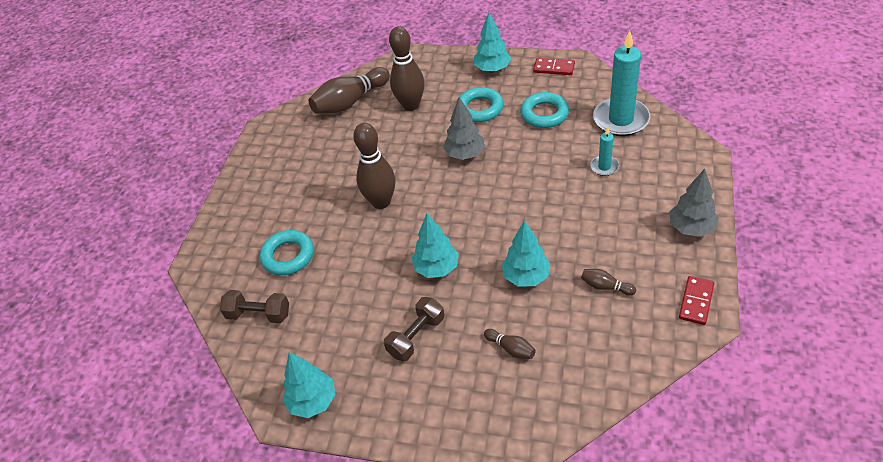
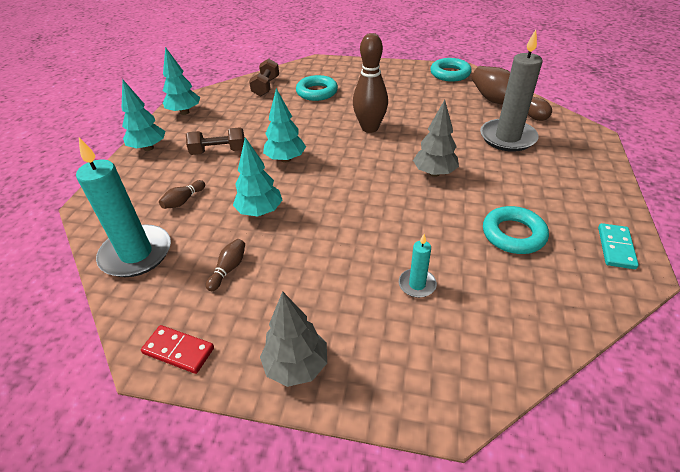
camera: 85 degrees right, 5 degrees down
brown dumbbell [384,297,444,361] -> brown dumbbell turned 45 degrees counterclockwise [186,127,245,155]
brown bowling pin [389,26,425,111] -> grey candle [480,30,543,152]
turquoise ring [459,87,503,122] -> turquoise ring moved to [430,58,472,82]
turquoise tree [474,12,511,73] -> turquoise tree moved to [122,80,165,151]
red domino [533,58,575,75] -> turquoise domino [598,223,639,269]
turquoise candle [593,31,650,136] -> turquoise candle moved to [76,138,171,277]

